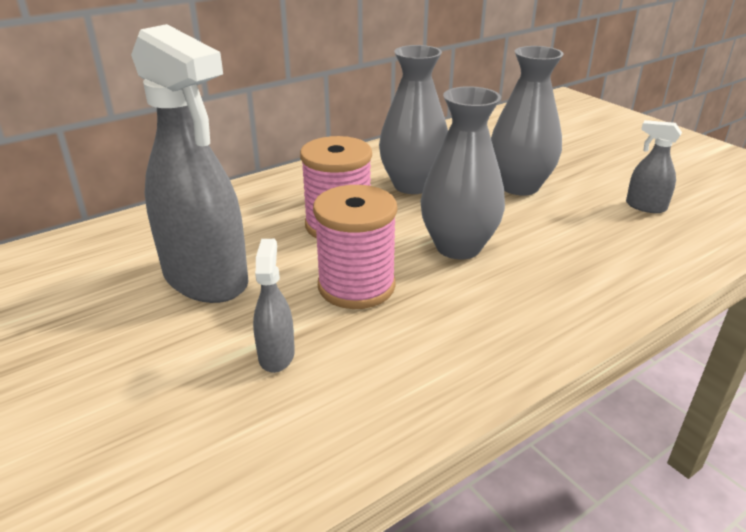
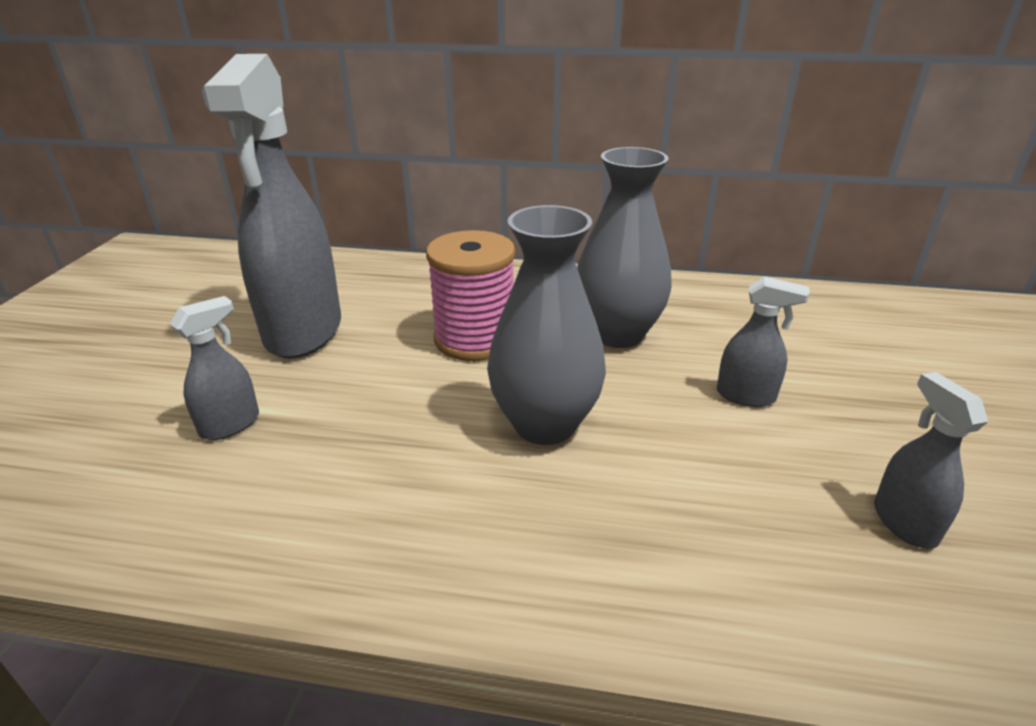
camera: 45 degrees right, 0 degrees up
pink spool [313,185,397,309] -> none
grey vase [491,46,564,196] -> grey spray bottle [717,276,810,407]

